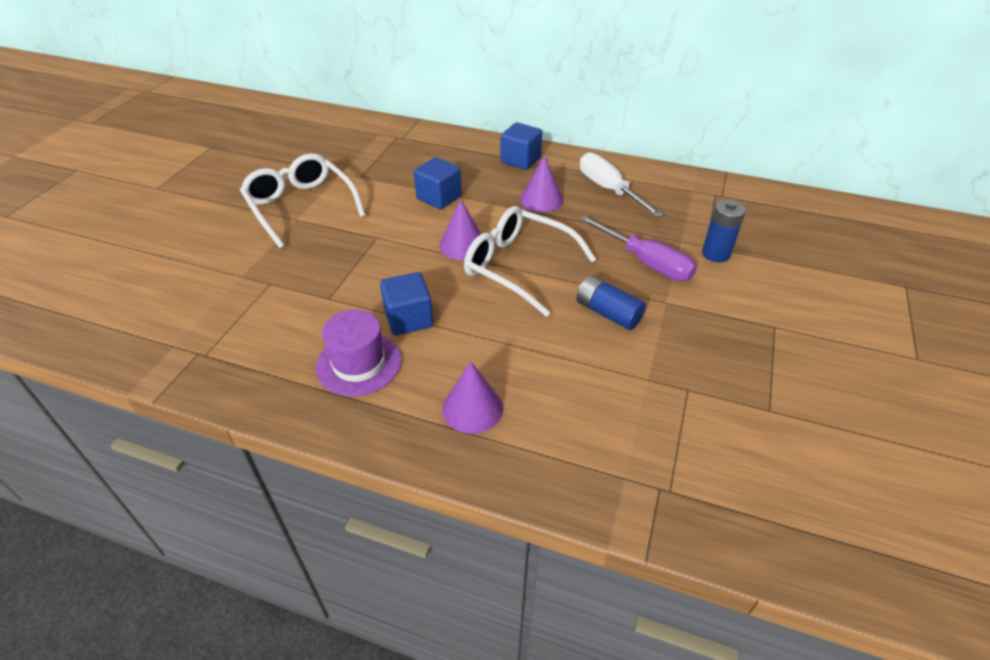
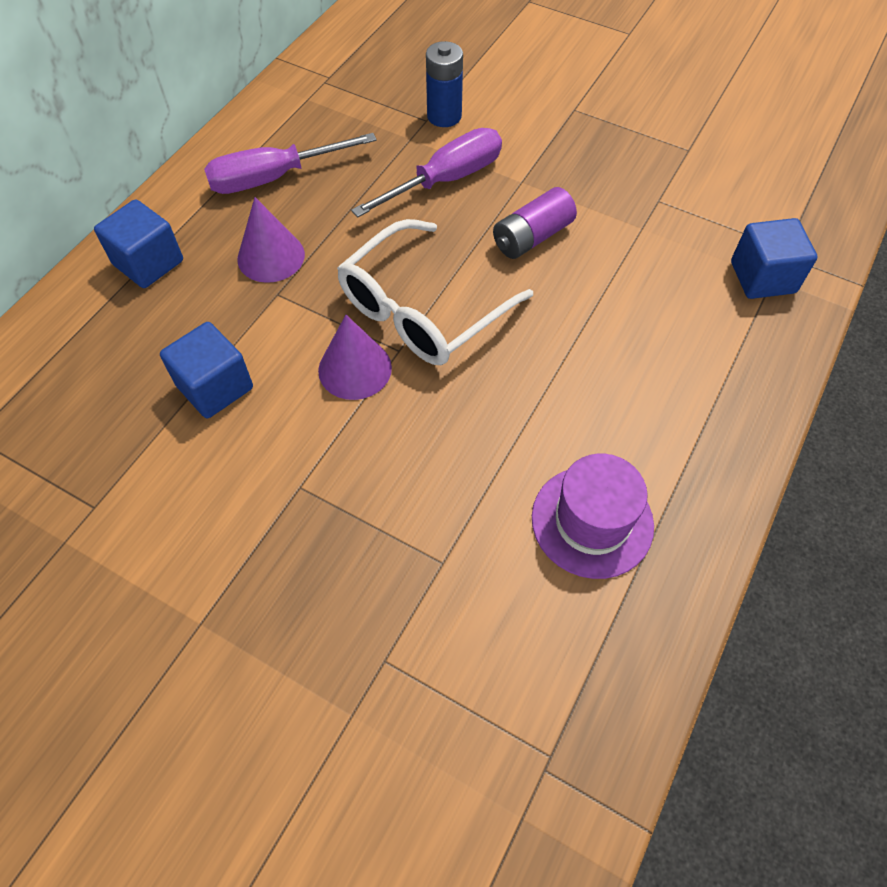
camera: 80 degrees left, 15 degrees up
white glasses [240,153,366,249] -> none
blue cube [380,272,433,336] -> blue cube moved to [731,218,818,299]
purple cone [442,362,503,434] -> none
blue battery [576,275,646,330] -> purple battery [493,187,577,259]
white screwdriver [580,152,663,218] -> purple screwdriver [204,133,377,194]

